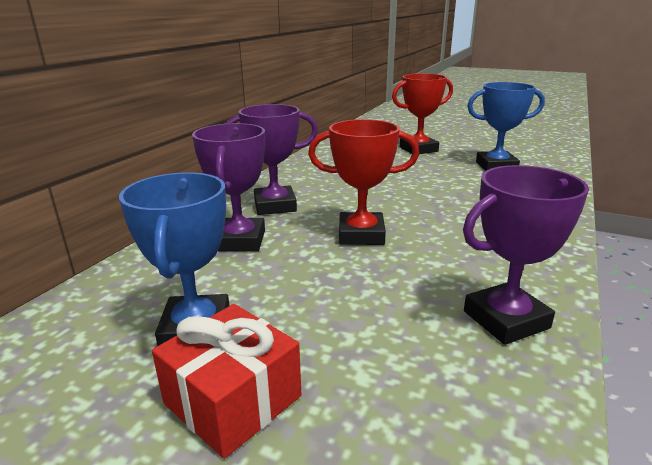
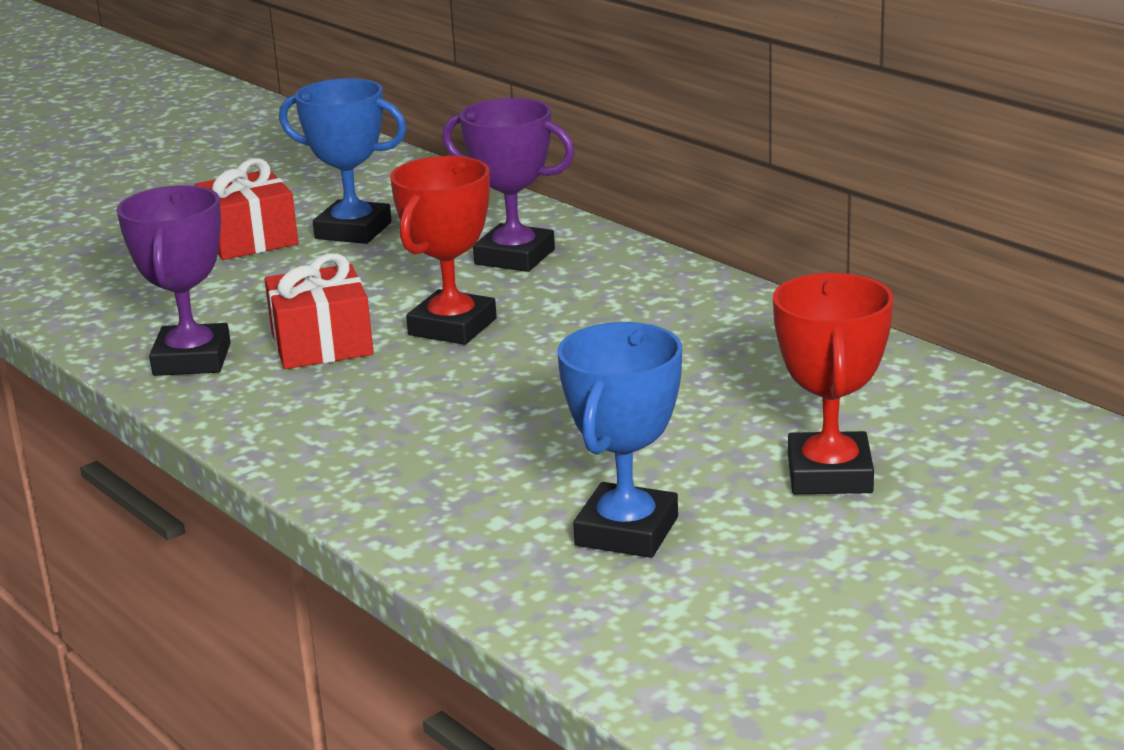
camera: 115 degrees right, 0 degrees up
purple trophy [225,104,318,215] -> none
none -> red gift [265,253,374,369]

